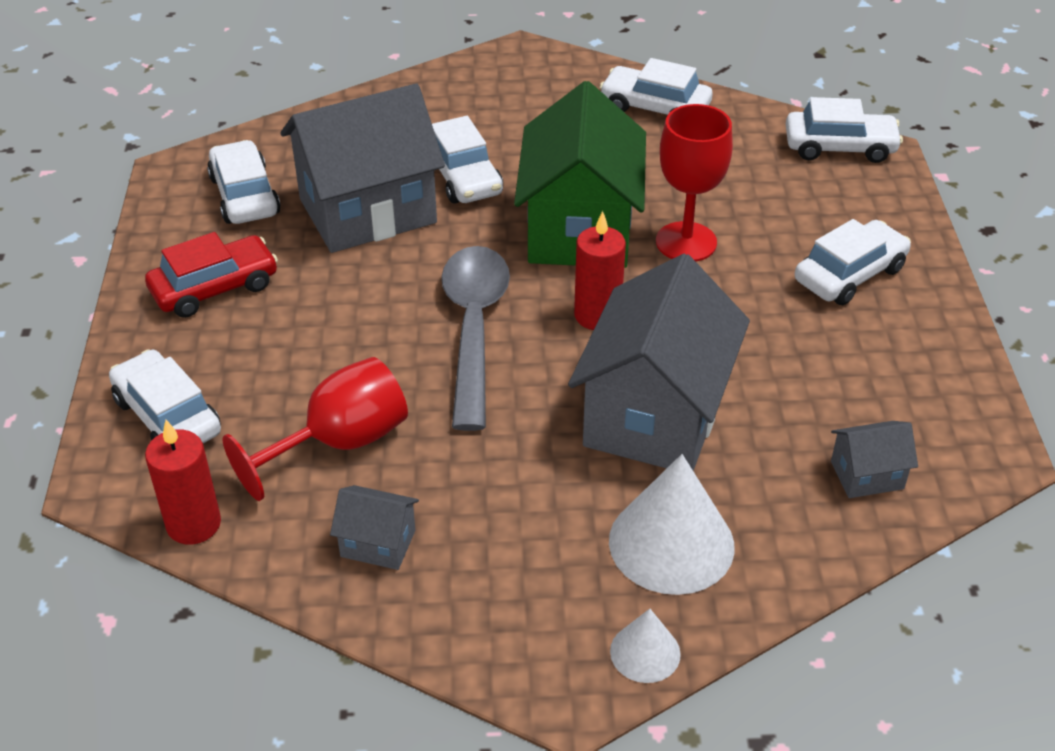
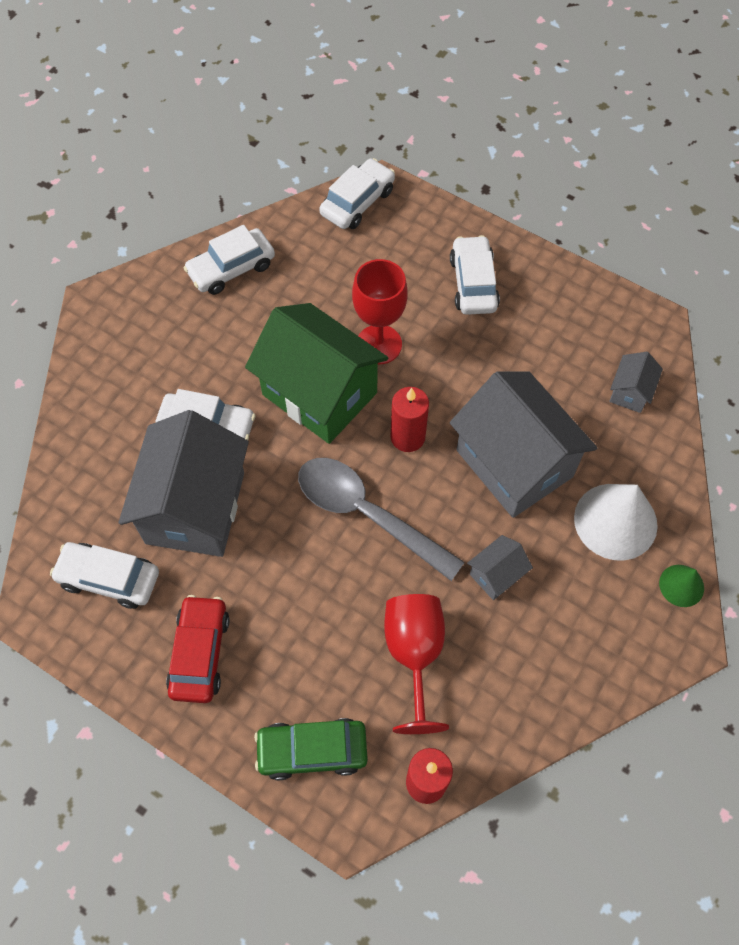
camera: 55 degrees left, 20 degrees up
white car [109,349,221,443] -> green car [254,718,368,780]
grey house [330,485,419,570] -> grey house moved to [467,535,533,600]
white cone [610,609,681,683] -> green cone [659,565,704,607]

